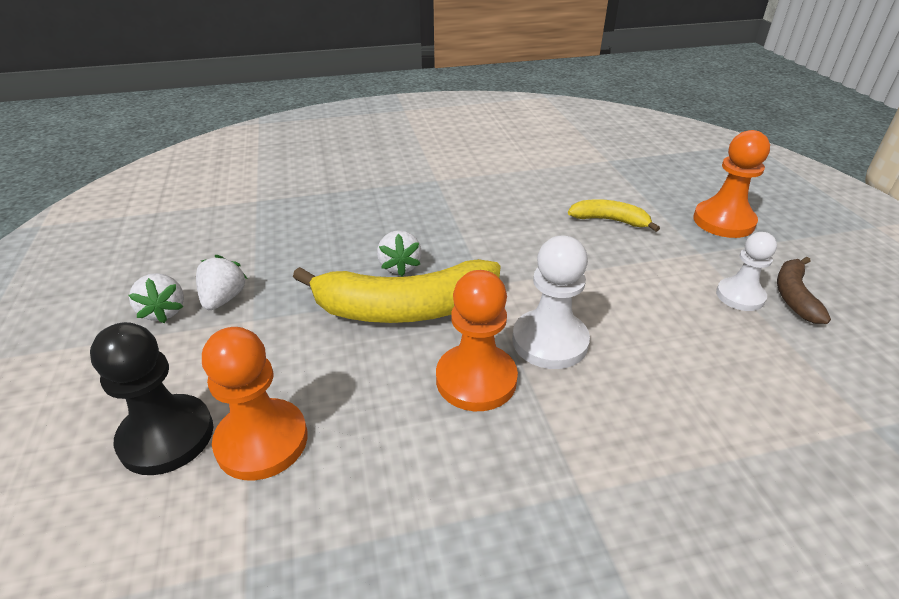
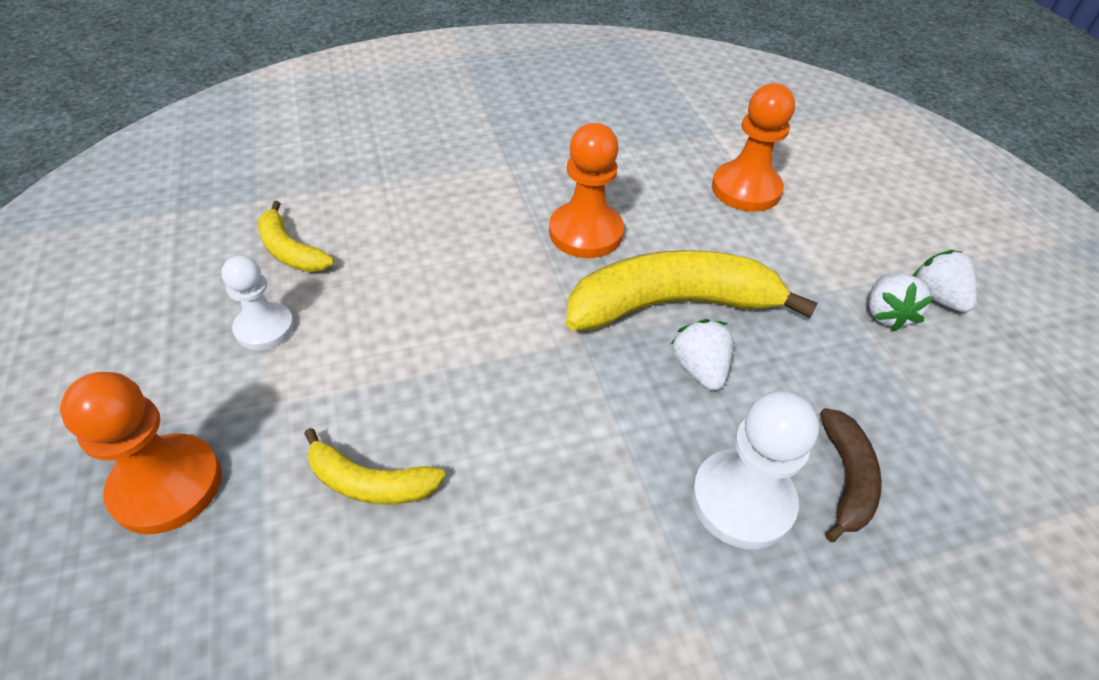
camera: 175 degrees right, 10 degrees up
black pawn [90,322,213,475] -> none
white pawn [512,236,590,369] -> white pawn moved to [691,391,819,549]
brown banana [777,257,831,324] -> brown banana moved to [820,408,882,542]
none -> yellow banana [257,201,334,272]

